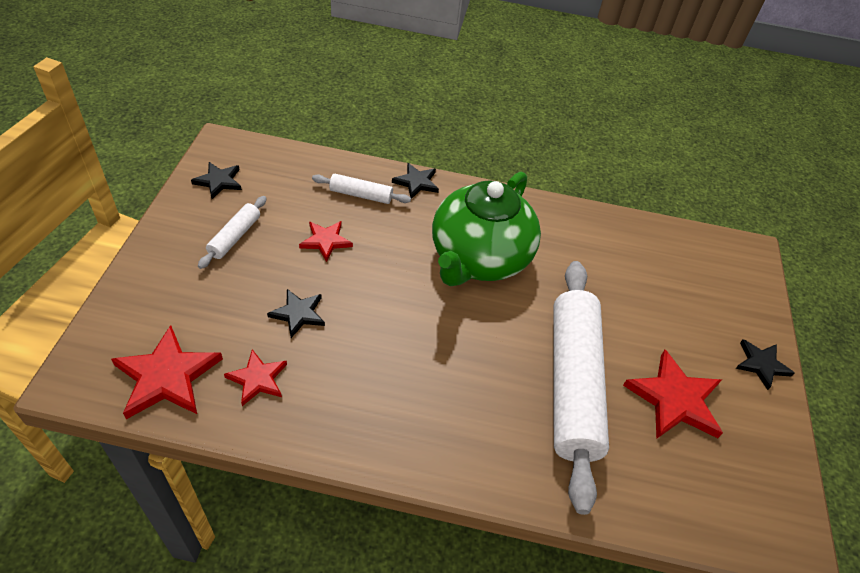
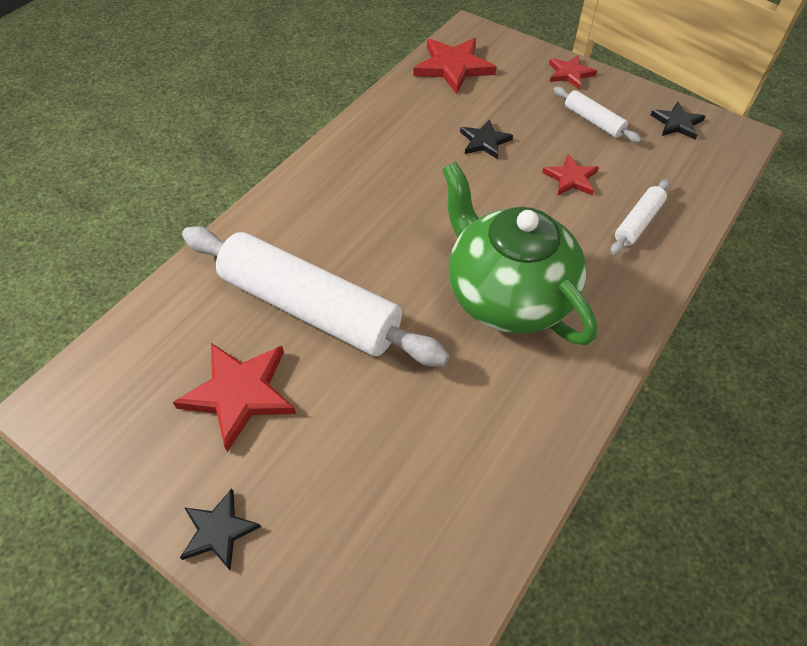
camera: 120 degrees right, 5 degrees up
red star [224,349,287,406] -> red star moved to [549,55,597,89]
black star [392,163,439,199] -> none

